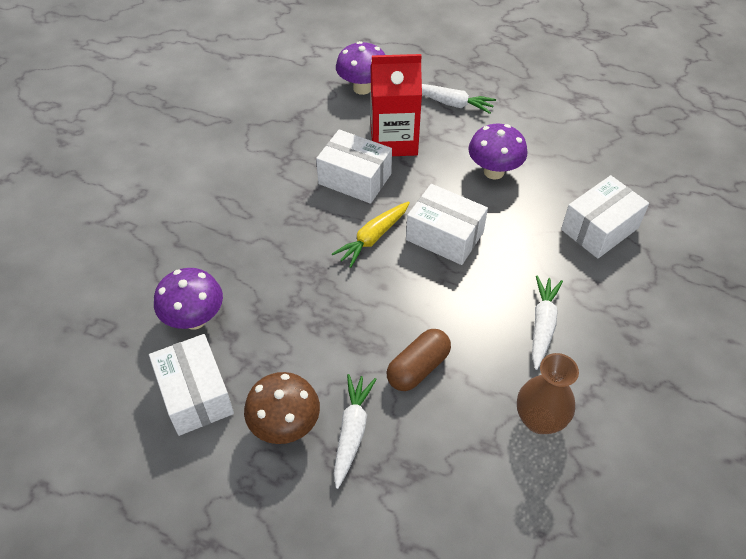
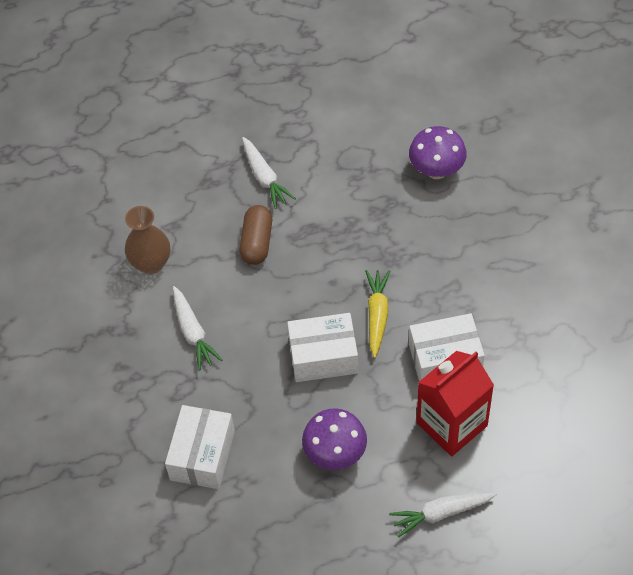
camera: 145 degrees right, 5 degrees up
white box [149,334,234,436] -> none
brown mushroom [244,372,320,444] -> none
purple mushroom [336,41,385,95] -> none

